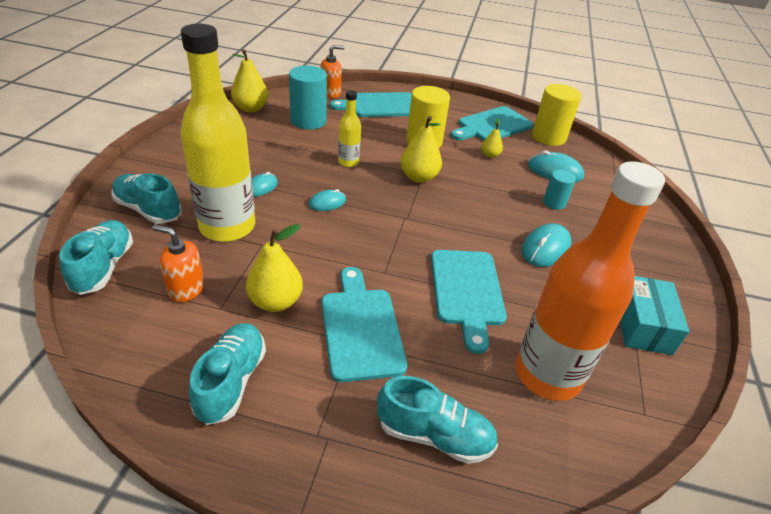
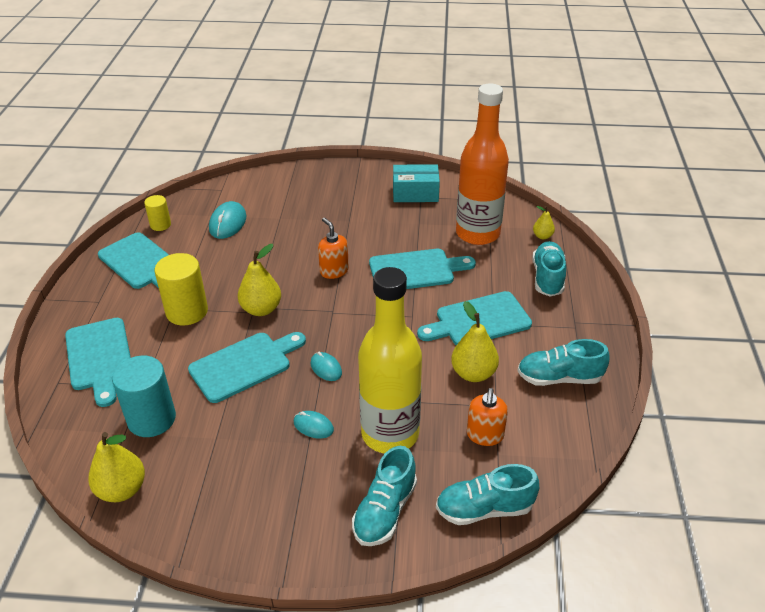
camera: 95 degrees left, 0 degrees up
orange soap dispenser [321,45,345,98] -> orange soap dispenser moved to [318,218,349,279]
yellow bottle [338,90,361,167] -> turquoise cutting board [188,332,306,403]
yellow pear [482,118,503,158] -> yellow pear moved to [533,206,555,239]
turquoise mouse [522,223,571,267] -> none
yellow cylinder [532,84,581,146] -> yellow cylinder [144,195,171,231], size x0.56
turquoise cylinder [543,170,576,210] -> none

